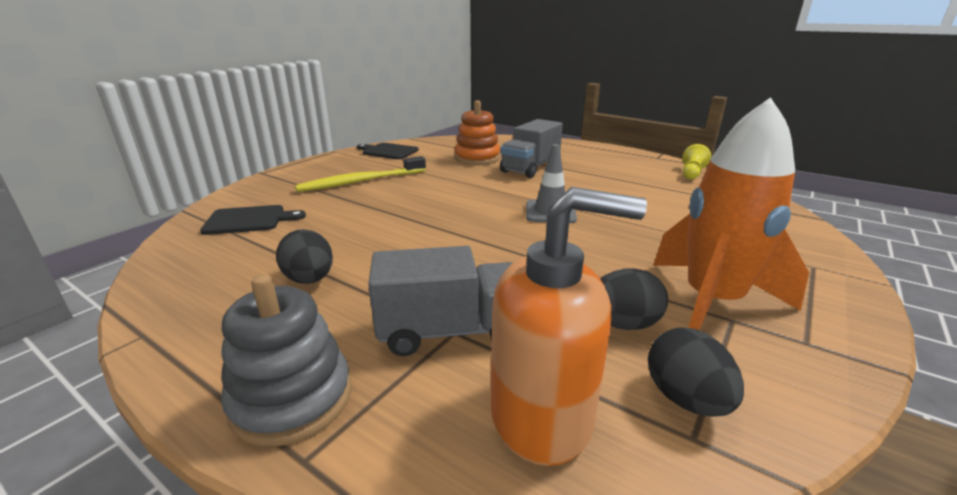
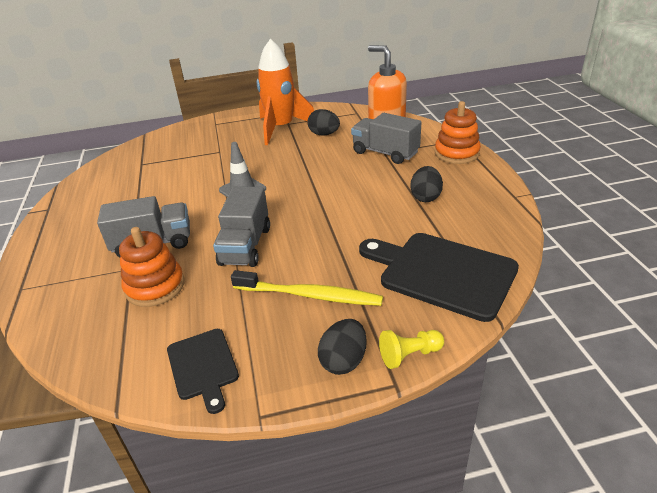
camera: 135 degrees left, 10 degrees up
black cutting board [200,205,306,235] -> black cutting board [359,233,519,322], size x1.81
grey stacking toy [221,274,351,446] -> orange stacking toy [435,101,481,164]
black egg [648,328,744,417] -> black egg moved to [318,319,367,375]
yellow pawn [682,144,711,180] -> yellow pawn moved to [379,330,444,369]
none -> grey truck [213,186,270,267]

